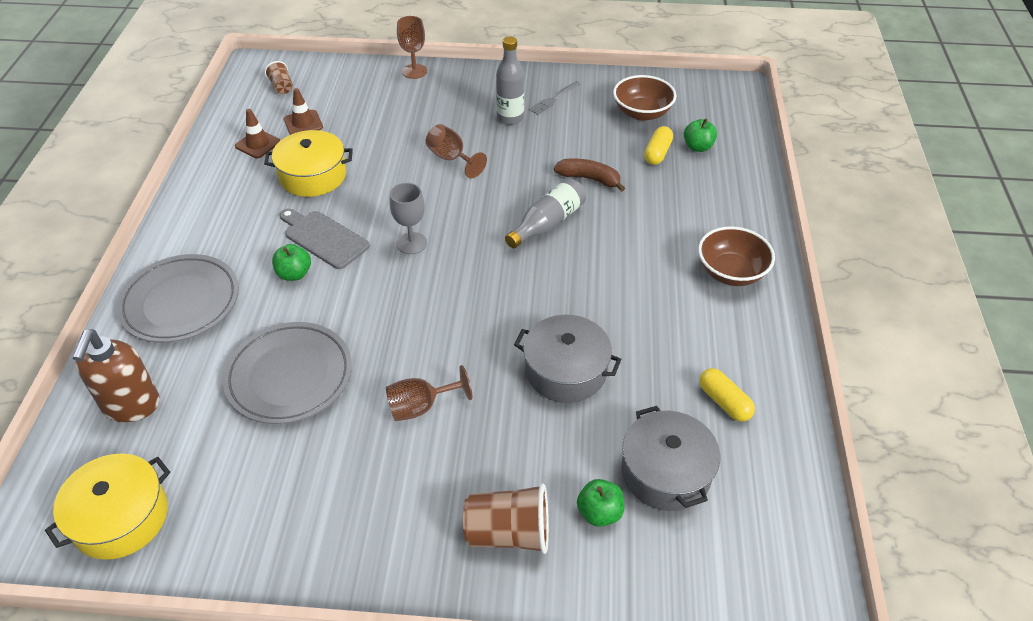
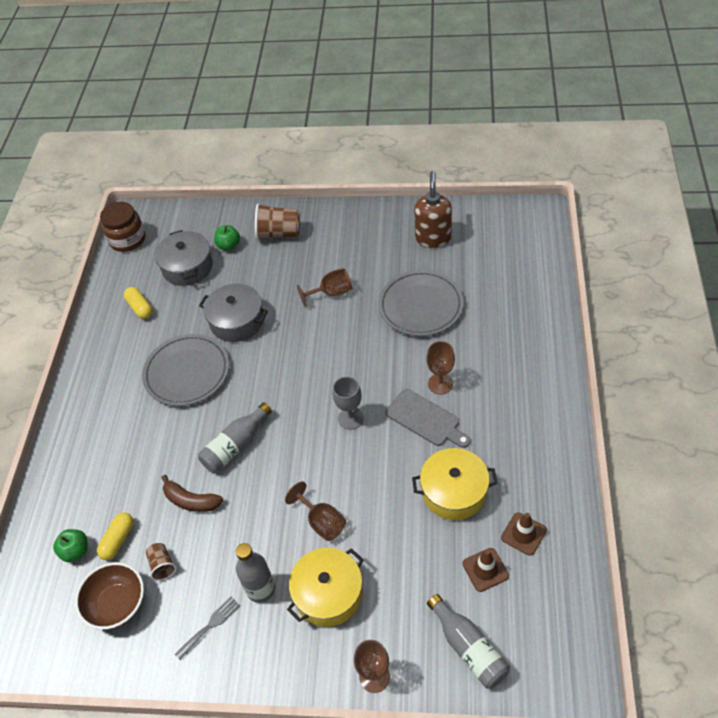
camera: 175 degrees left, 5 degrees up
yellow pot [45,453,170,560] -> yellow pot moved to [287,548,364,627]
brown soap dispenser [73,329,160,422] -> brown soap dispenser moved to [414,171,452,248]
grey plate [116,254,239,343] -> grey plate moved to [142,334,229,406]
brown cup [265,61,293,94] -> brown cup moved to [146,543,177,581]
green apple [272,244,311,281] -> brown goblet [426,341,455,394]
brown bowl [698,226,775,286] -> none
none -> brown jar [100,202,145,252]
none -> grey bottle [427,594,510,689]

